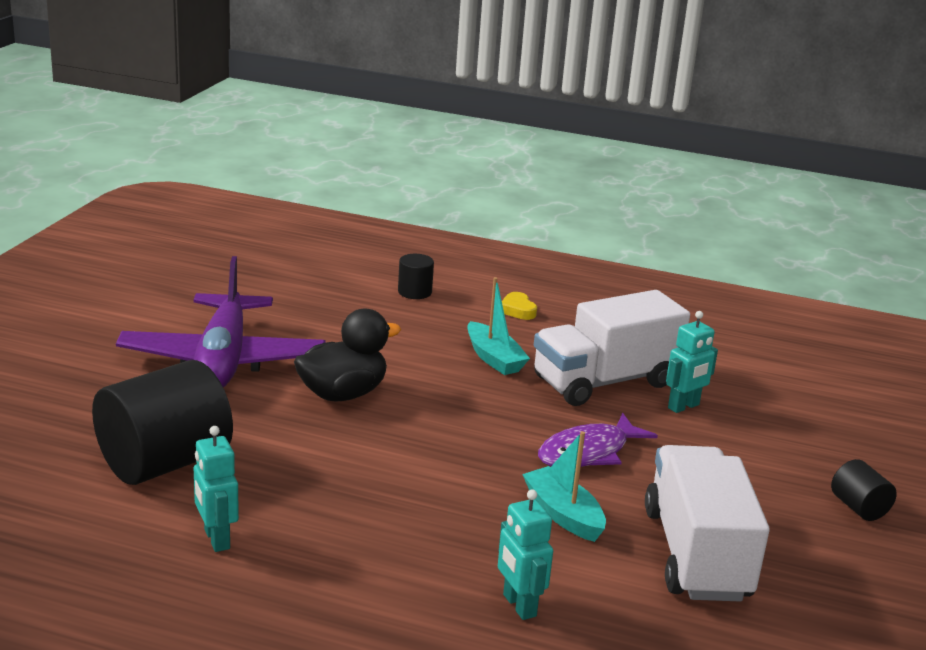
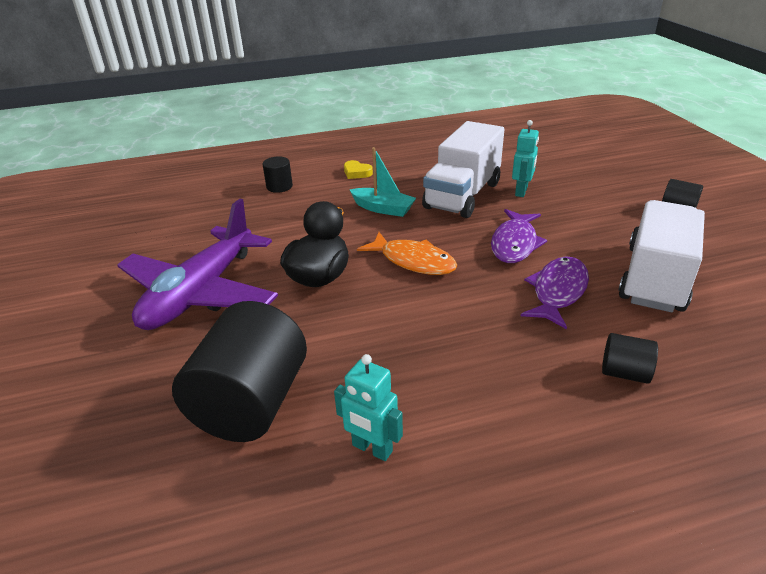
camera: 30 degrees left, 10 degrees up
purple plane [116,256,326,388] -> purple plane turned 60 degrees clockwise [117,199,278,330]
turquoise robot [498,490,553,620] -> black cylinder [602,333,658,384]
turquoise boat [522,431,606,542] -> purple fish [521,257,589,329]
white truck [645,445,770,602] -> white truck turned 60 degrees clockwise [618,200,705,312]
none -> orange fish [357,232,457,275]

